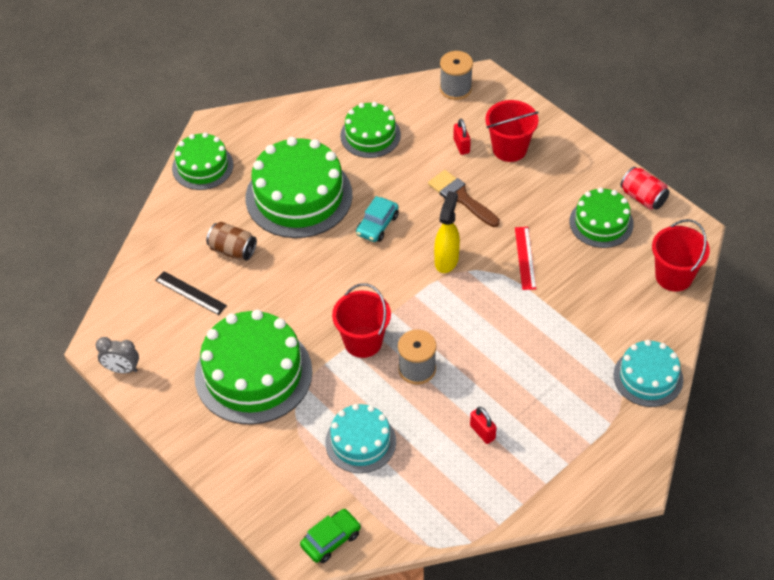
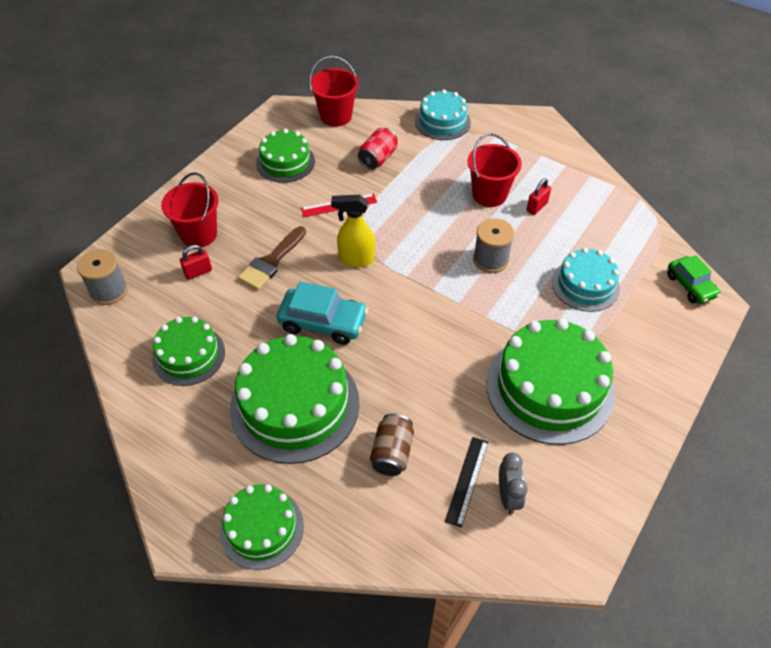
camera: 105 degrees left, 0 degrees up
grey clock [96,337,139,373] -> grey clock moved to [499,452,528,514]
green car [300,509,361,563] -> green car turned 150 degrees counterclockwise [667,255,720,304]
red bucket [332,283,391,358] -> red bucket moved to [468,133,522,207]
turquoise car [356,196,399,242] -> turquoise car [277,282,368,345], size x1.50
red can [620,167,669,210] -> red can moved to [358,128,398,169]

